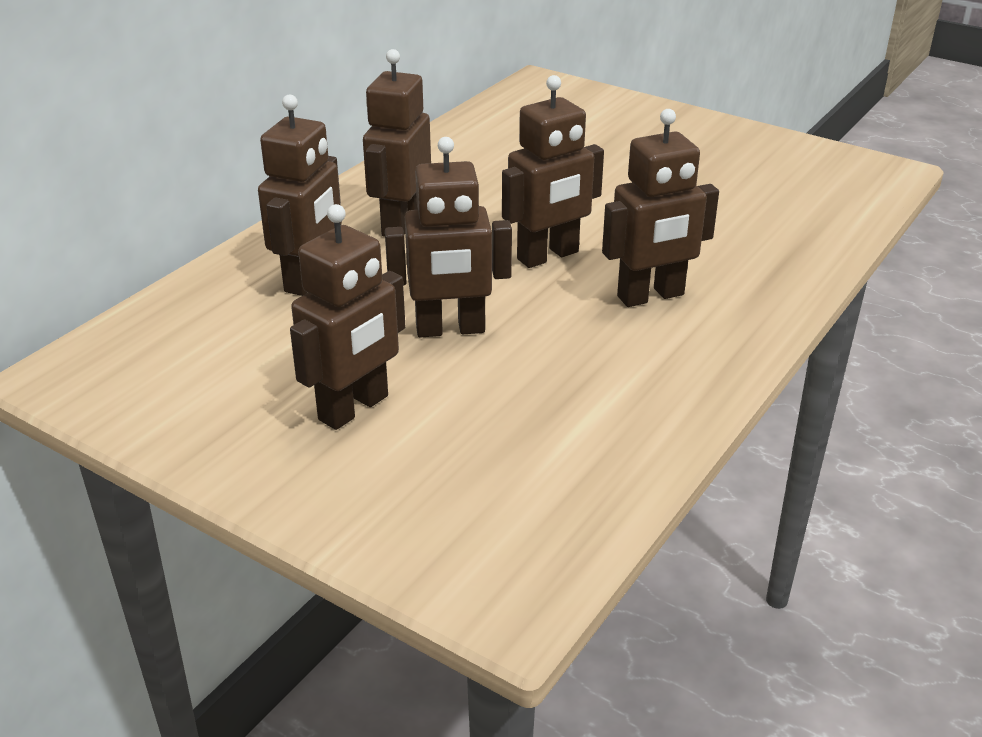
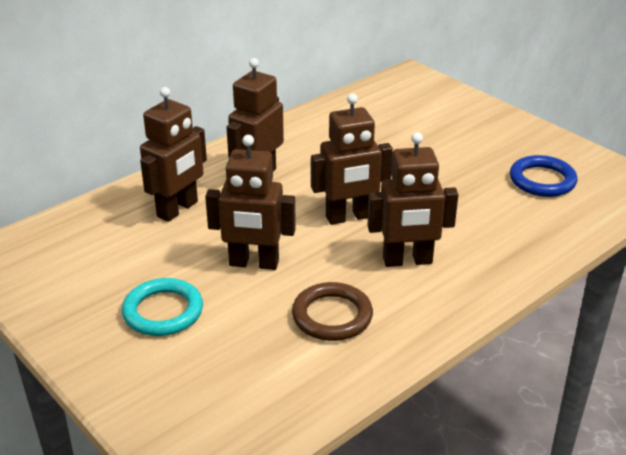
camera: 15 degrees right, 0 degrees up
brown robot [290,204,405,430] -> turquoise ring [122,278,203,336]
none -> brown ring [292,282,373,341]
none -> blue ring [510,155,577,197]

